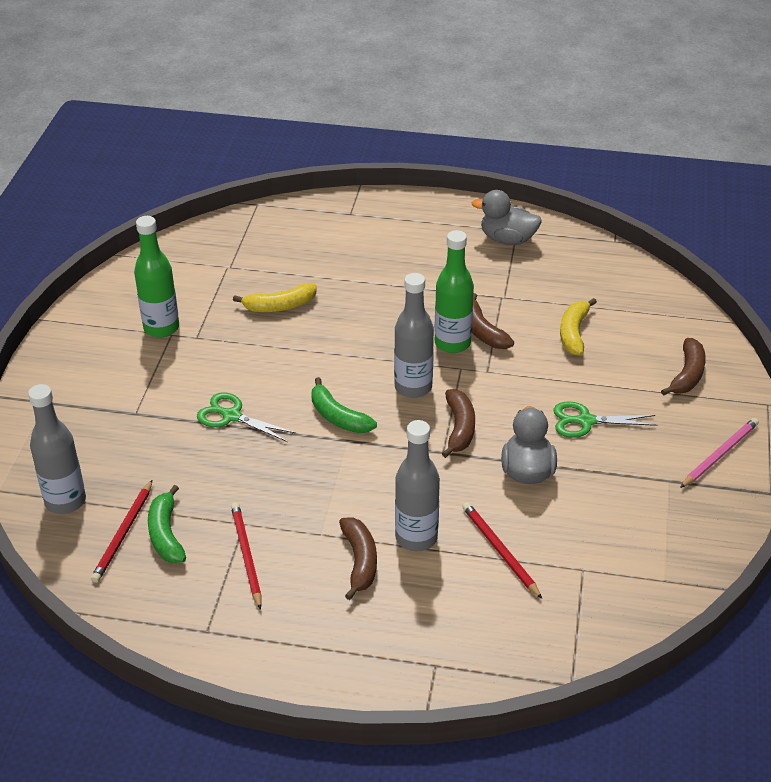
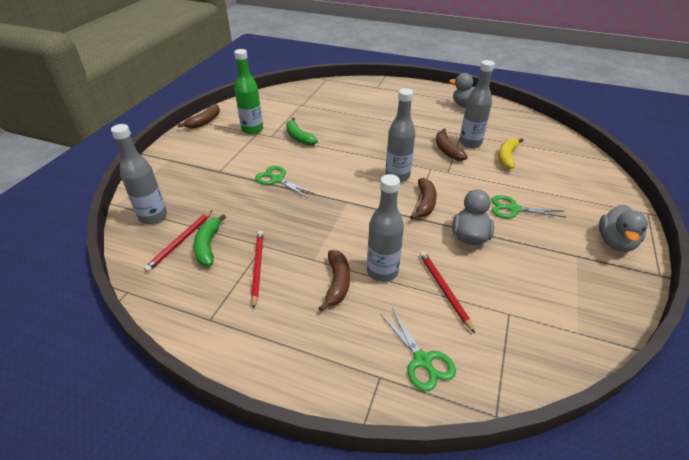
camera: 10 degrees right, 0 degrees up
yellow banana [233,283,317,312] -> none
green banana [311,377,377,433] -> green banana moved to [286,117,318,146]
green bottle [434,230,474,353] -> none
brown banana [661,338,706,396] -> brown banana moved to [177,104,220,129]
pink pencil [680,418,759,488] -> grey duck [599,205,648,252]
none -> green scissors [381,308,456,391]
none -> grey bottle [459,60,495,148]

